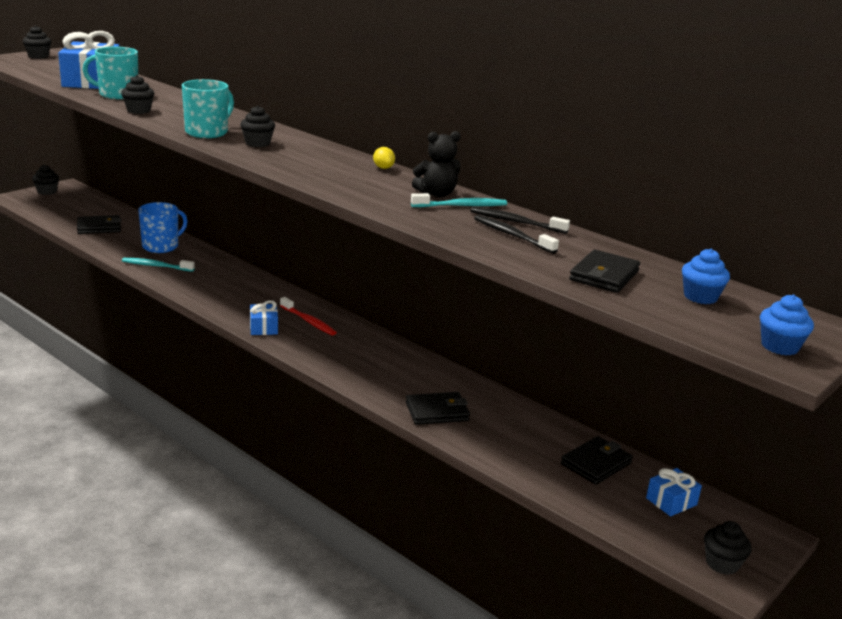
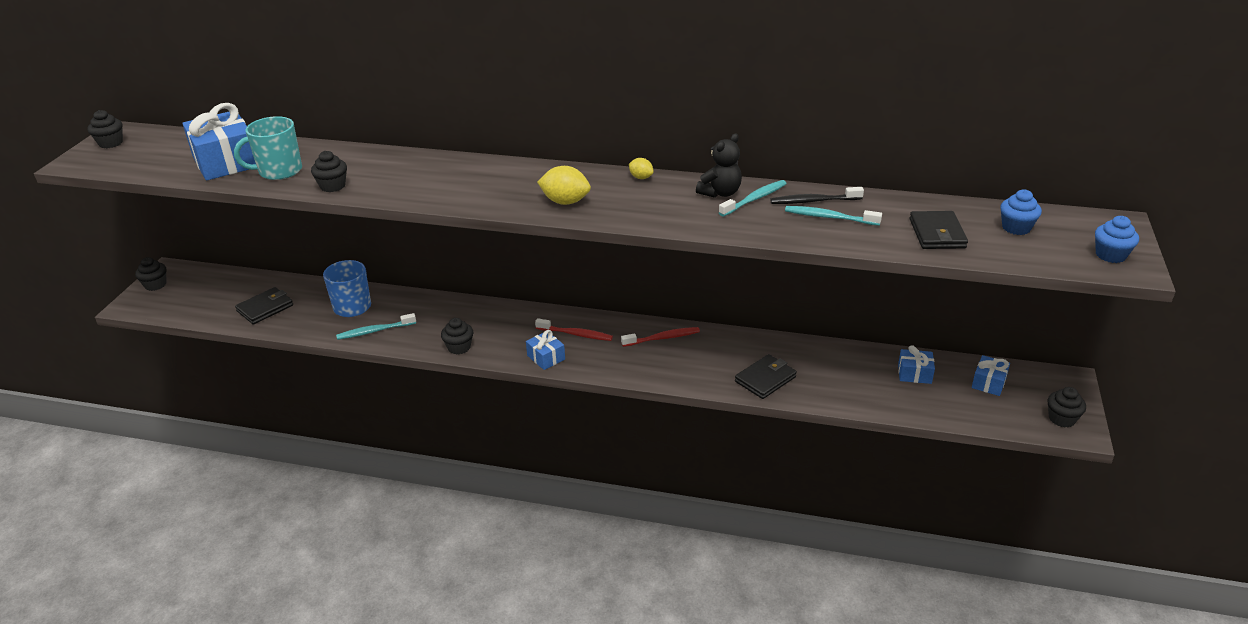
camera: 25 degrees left, 10 degrees up
turquoise mug [182,79,234,138] -> none
black cupcake [240,105,275,147] -> black cupcake moved to [441,318,473,355]
black toothbrush [474,215,559,254] -> turquoise toothbrush [785,206,882,226]
black wallet [561,436,633,485] -> blue gift [898,345,935,384]
none -> yellow lemon [537,166,591,205]
none -> red toothbrush [621,327,700,347]

